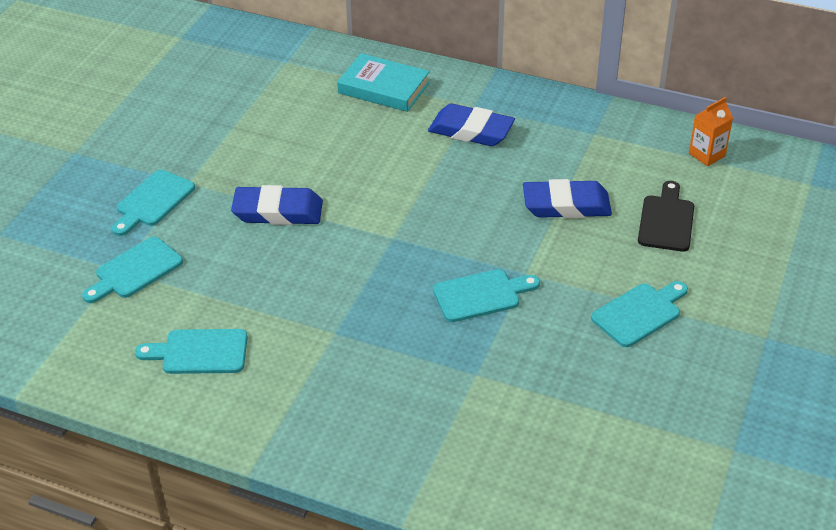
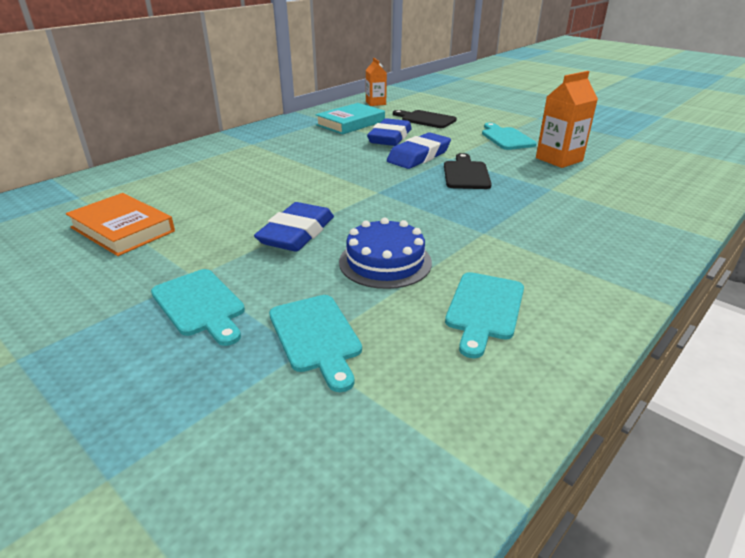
camera: 70 degrees left, 10 degrees down
turquoise book [337,53,430,112] -> turquoise book moved to [315,103,385,134]
blue eraser [428,103,515,146] -> blue eraser moved to [387,132,451,169]
turquoise cutting board [433,269,540,322] -> black cutting board [444,153,492,189]
none -> orange book [66,193,175,256]
none -> blue cake [339,218,432,289]
none -> orange carton [536,71,598,168]

